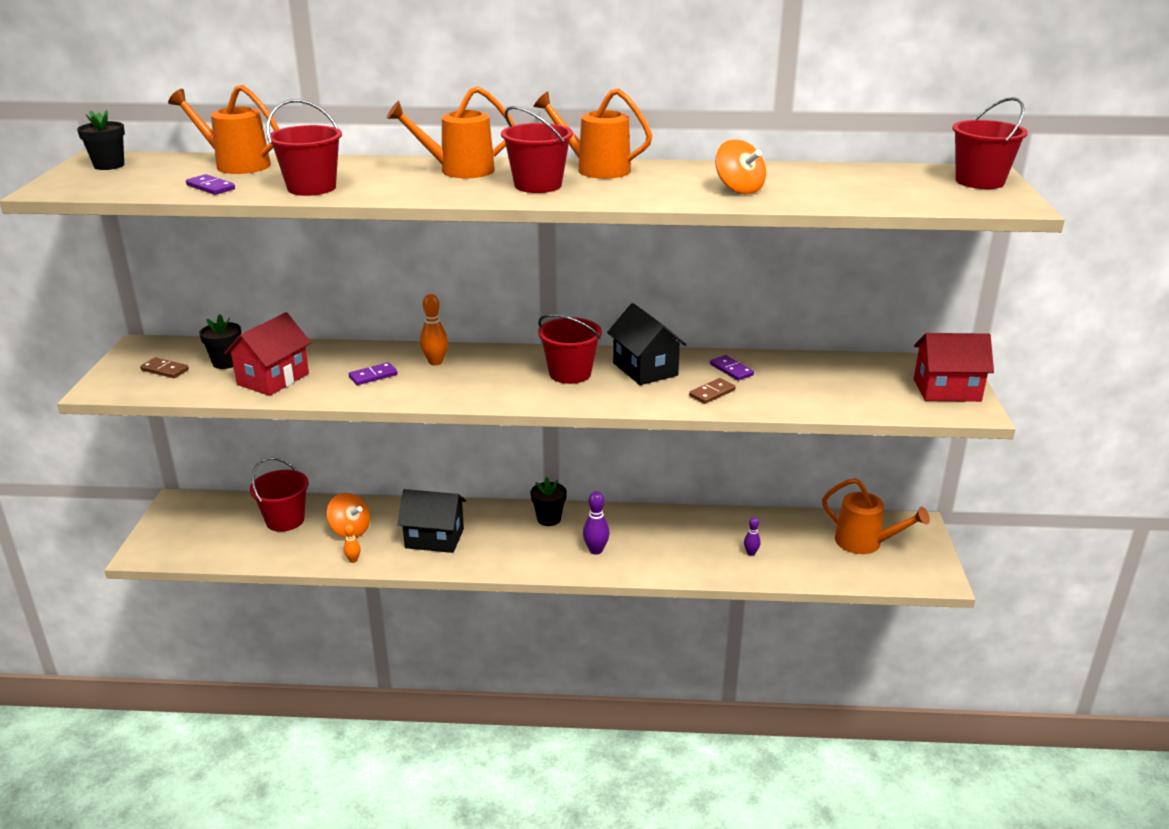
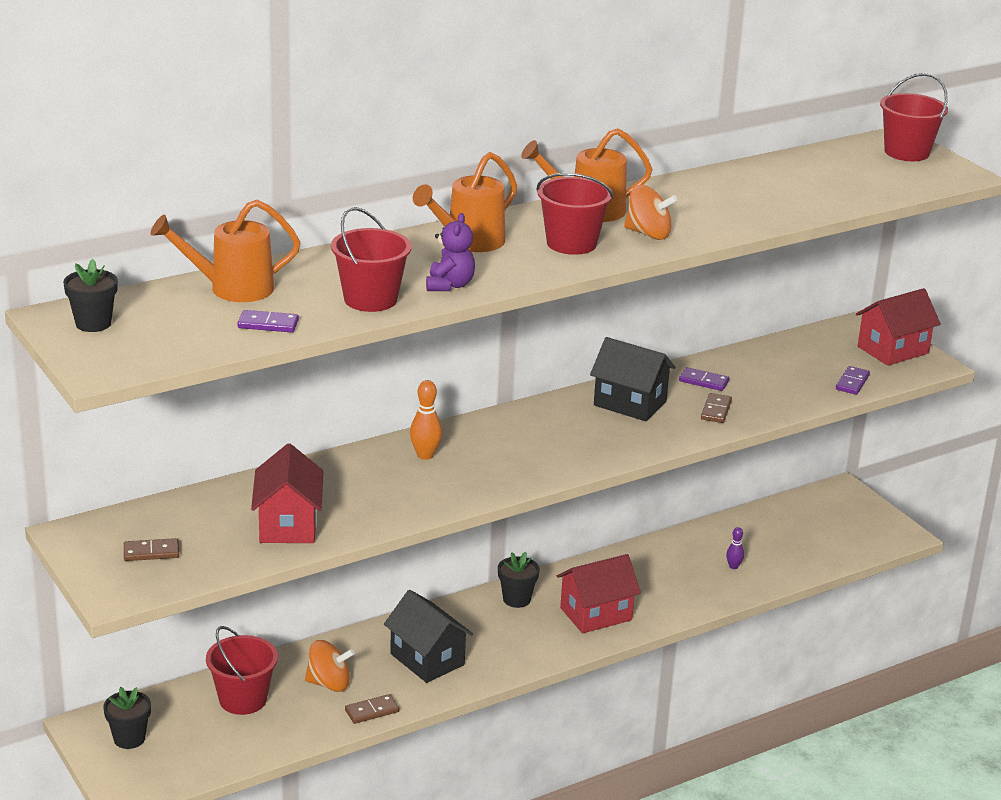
camera: 35 degrees left, 0 degrees up
black flower pot [199,314,241,369] -> black flower pot moved to [103,687,151,749]
orange bowling pin [344,524,361,563] -> brown domino [345,694,399,724]
purple domino [349,362,398,385] -> purple domino moved to [836,366,870,395]
black house [397,489,466,553] -> black house turned 75 degrees clockwise [384,590,473,683]
red bucket [538,314,602,384] -> none
purple bowling pin [583,491,610,555] -> red house [557,554,641,633]
orange spinning top [715,139,766,194] -> orange spinning top moved to [624,185,678,240]
orange watering can [822,478,930,554] -> none
none -> purple teddy bear [426,213,475,291]

